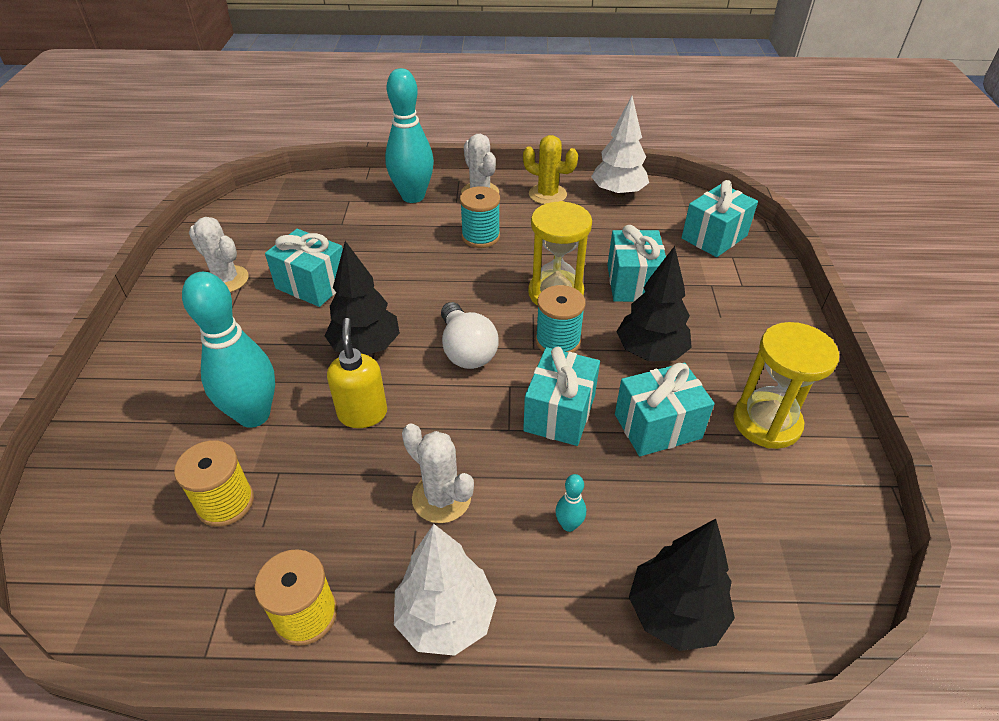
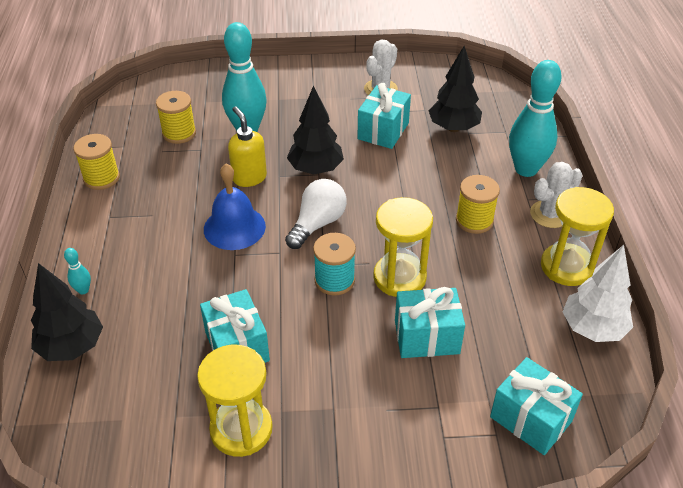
camera: 85 degrees right, 0 degrees up
yellow soap dispenser [327,318,387,428] -> yellow soap dispenser turned 105 degrees counterclockwise [228,106,267,187]
white tree [394,524,497,656] -> none
white cactus [402,423,474,523] -> none
white light bulb [441,302,499,369] -> white light bulb turned 150 degrees clockwise [285,179,347,249]
turquoise spool [460,186,500,248] -> yellow spool [456,175,500,234]
yellow cactus [523,135,578,204] -> yellow hourglass [541,187,614,286]
turquoise gift [523,347,600,446] -> none
turquoise bowling pin [555,474,586,532] -> turquoise bowling pin moved to [64,248,91,294]
black tree [616,246,692,361] -> black tree moved to [429,46,482,132]
none -> blue bell [204,164,266,250]

